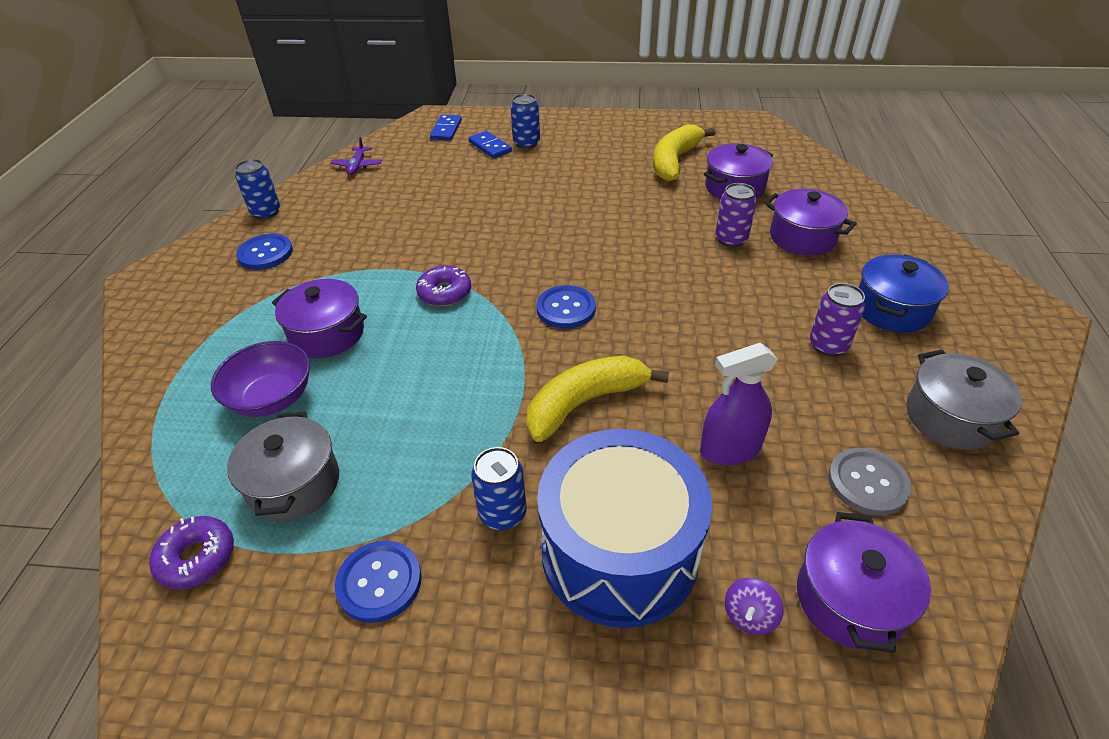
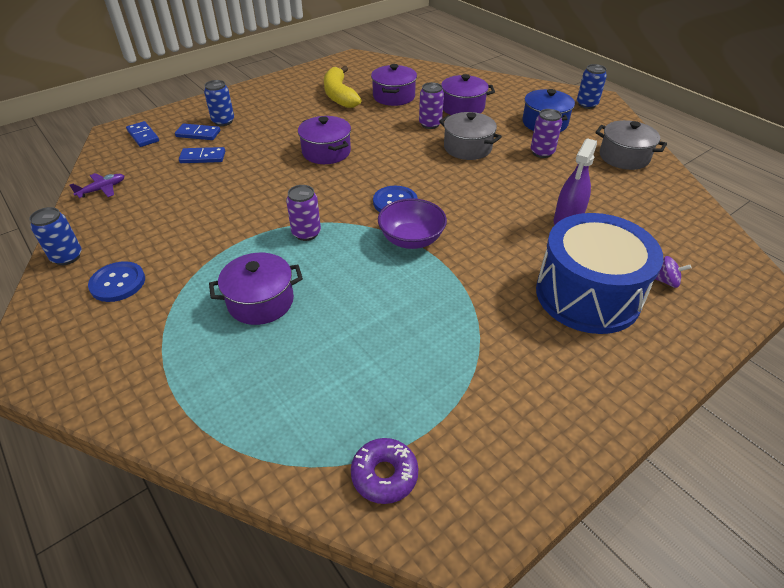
camera: 45 degrees left, 0 degrees up
purple bowl [211,341,310,417] -> purple bowl moved to [378,198,447,249]
grey pot [227,411,339,521] -> grey pot moved to [439,112,502,160]
purple plane [331,137,382,175] -> purple plane turned 90 degrees counterclockwise [69,173,124,198]
blue button [335,540,422,623] -> none
purple donut [416,266,471,306] -> purple can [286,185,321,241]
blue can [471,447,527,530] -> blue can moved to [577,64,607,109]
yellow banana [526,356,669,442] -> none
purple spinning top [725,578,784,635] -> purple spinning top turned 60 degrees counterclockwise [655,256,691,288]
purple pot [797,512,931,653] -> purple pot moved to [298,116,351,164]
grey button [828,448,911,516] -> none
none -> blue domino [179,147,225,163]

